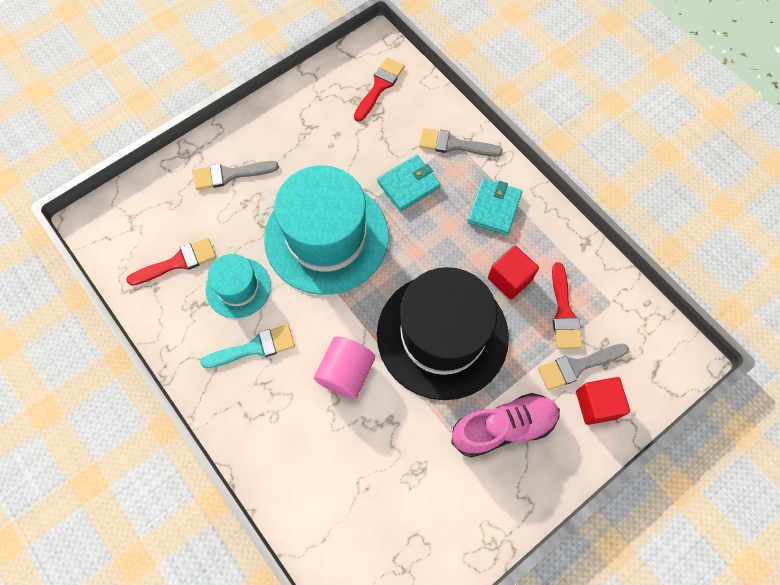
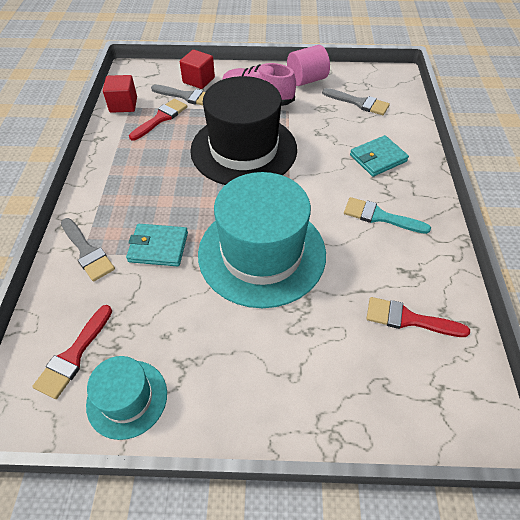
camera: 140 degrees left, 15 degrees down
grey brush [193,161,279,190] -> grey brush moved to [322,88,390,115]
turquoise hat [206,254,271,318] -> turquoise hat moved to [86,356,167,440]
pink cylinder [314,336,375,399] -> pink cylinder moved to [287,45,330,86]
red brush [354,57,405,122] -> red brush turned 45 degrees counterclockwise [32,305,112,399]
turquoise wallet [467,178,522,235] -> turquoise wallet moved to [350,135,409,177]
red cube [488,245,539,300] -> red cube moved to [103,75,137,113]

